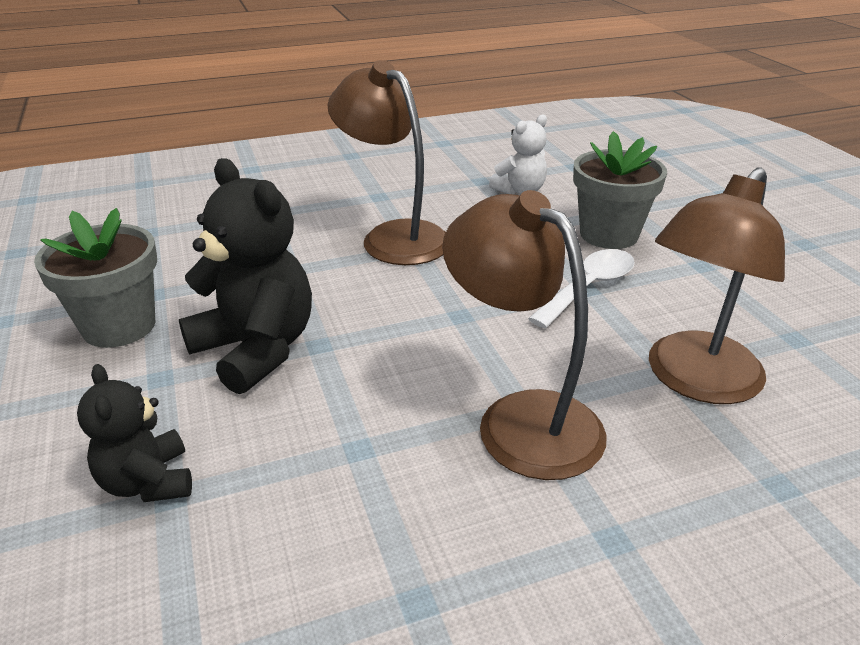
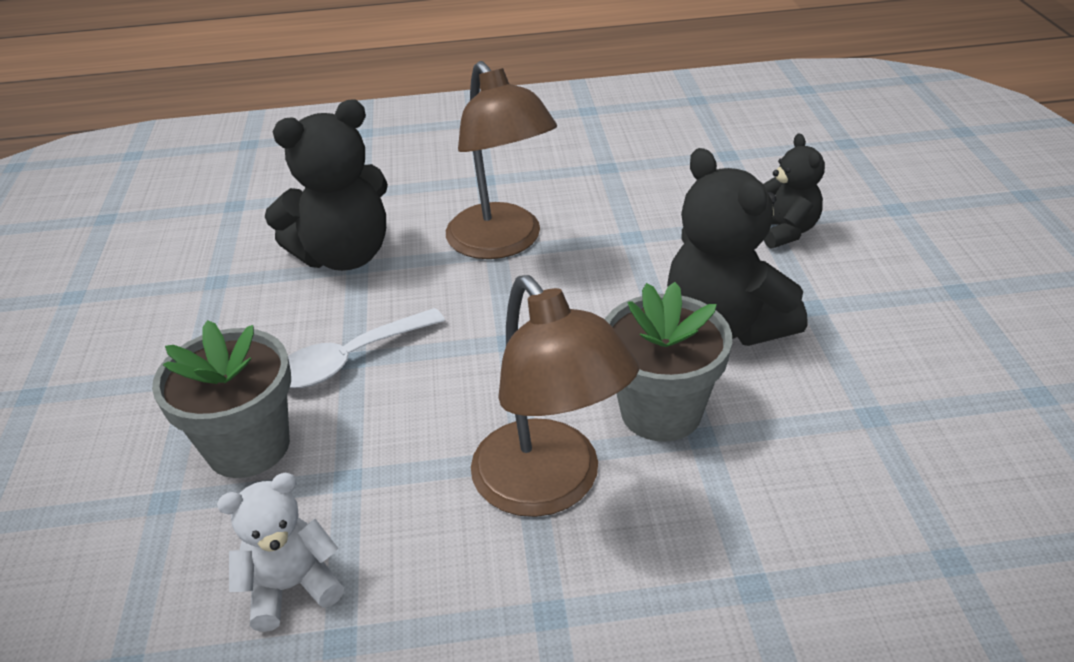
camera: 165 degrees left, 5 degrees up
grey flower pot [34,208,157,348] -> grey flower pot moved to [605,282,732,442]
brown lamp [649,167,785,404] -> black teddy bear [264,100,388,271]

